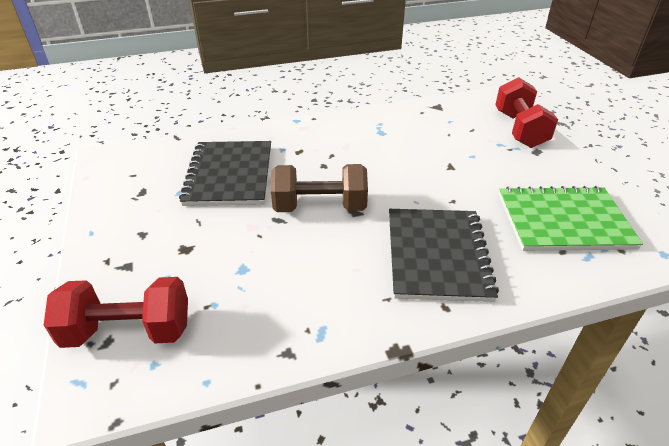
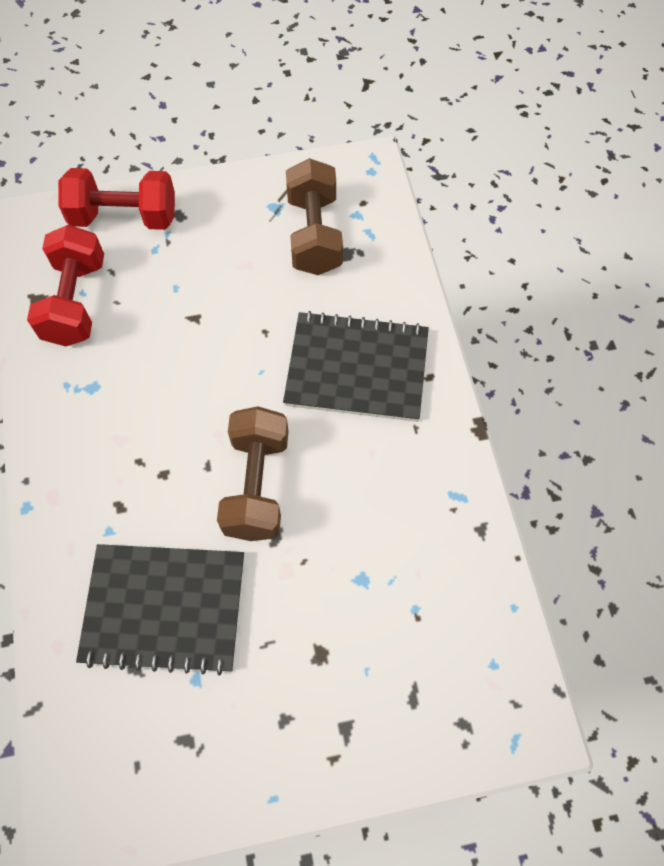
camera: 85 degrees left, 25 degrees up
red dumbbell [44,277,188,348] -> red dumbbell moved to [27,225,104,346]
green notebook [499,186,643,251] -> brown dumbbell [286,158,343,275]

